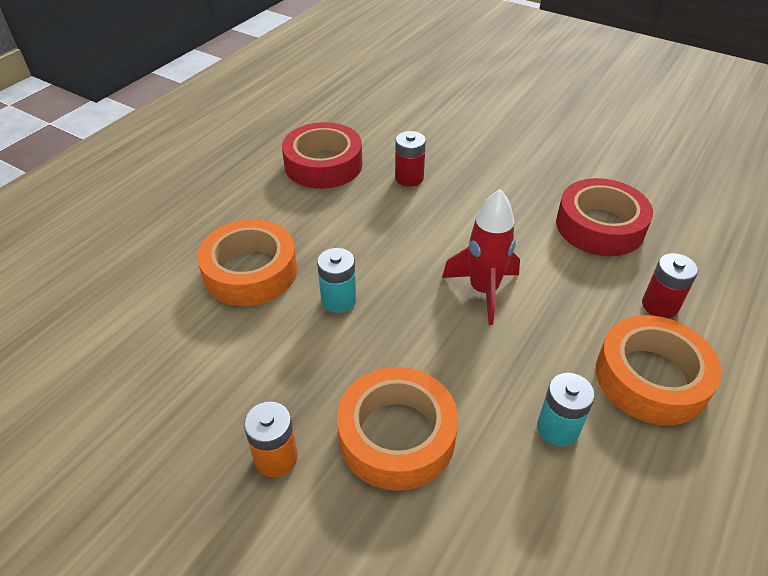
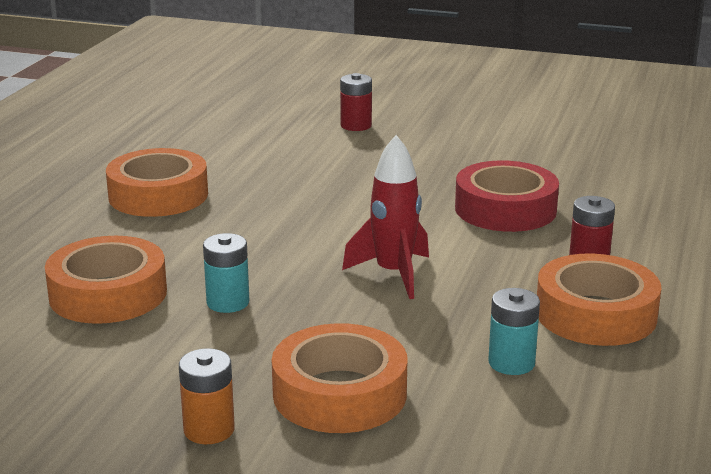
camera: 15 degrees left, 20 degrees down
red tape [282,122,362,189] -> orange tape [106,148,208,217]
red battery [395,131,426,187] -> red battery moved to [340,73,372,131]

